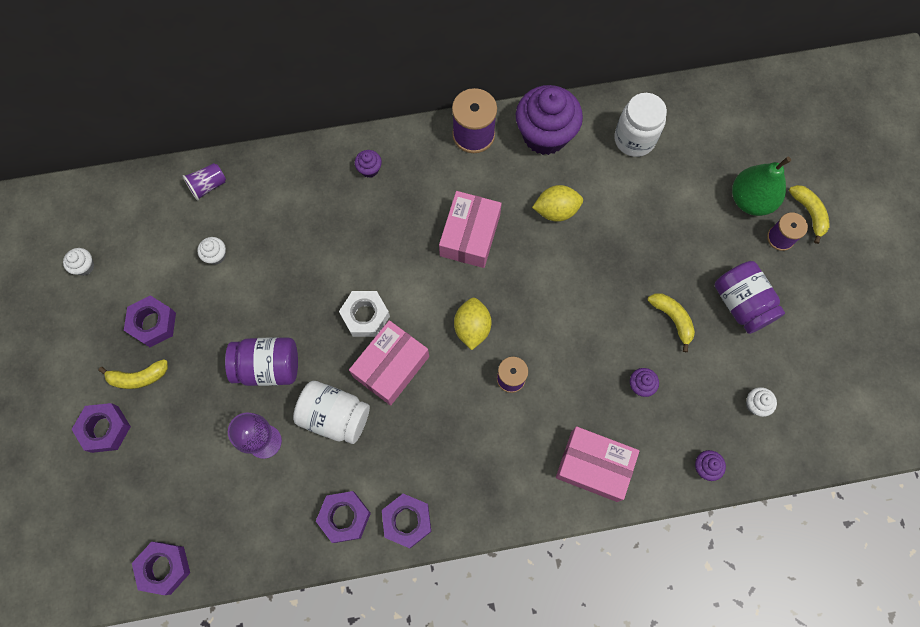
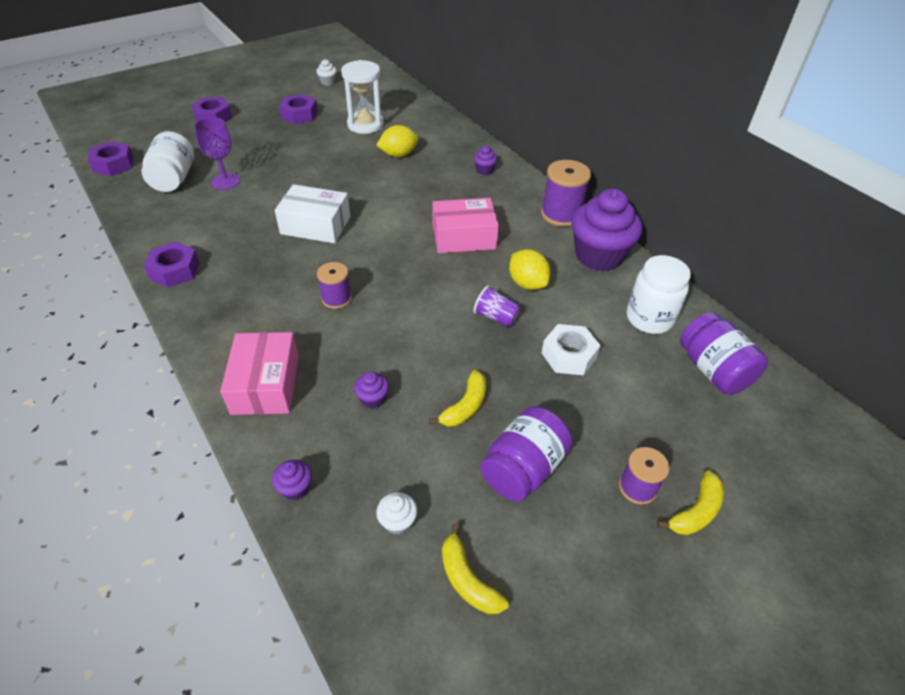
camera: 65 degrees right, 25 degrees down
yellow banana [98,359,168,389] -> yellow banana moved to [442,524,509,614]
purple cup [183,163,226,201] -> purple cup moved to [474,285,521,327]
white cupcake [197,237,226,265] -> white hourglass [341,60,384,134]
purple jar [225,337,298,386] -> purple jar moved to [680,312,768,395]
white jar [293,381,370,444] -> white jar moved to [142,131,194,192]
purple nut [316,491,371,543] -> none
white nut [339,291,390,337] -> white nut moved to [542,324,601,375]
pink box [349,320,429,406] -> white box [275,184,350,243]
yellow lemon [454,298,492,350] -> yellow lemon moved to [376,125,419,157]
green pear [732,157,791,216] -> none

